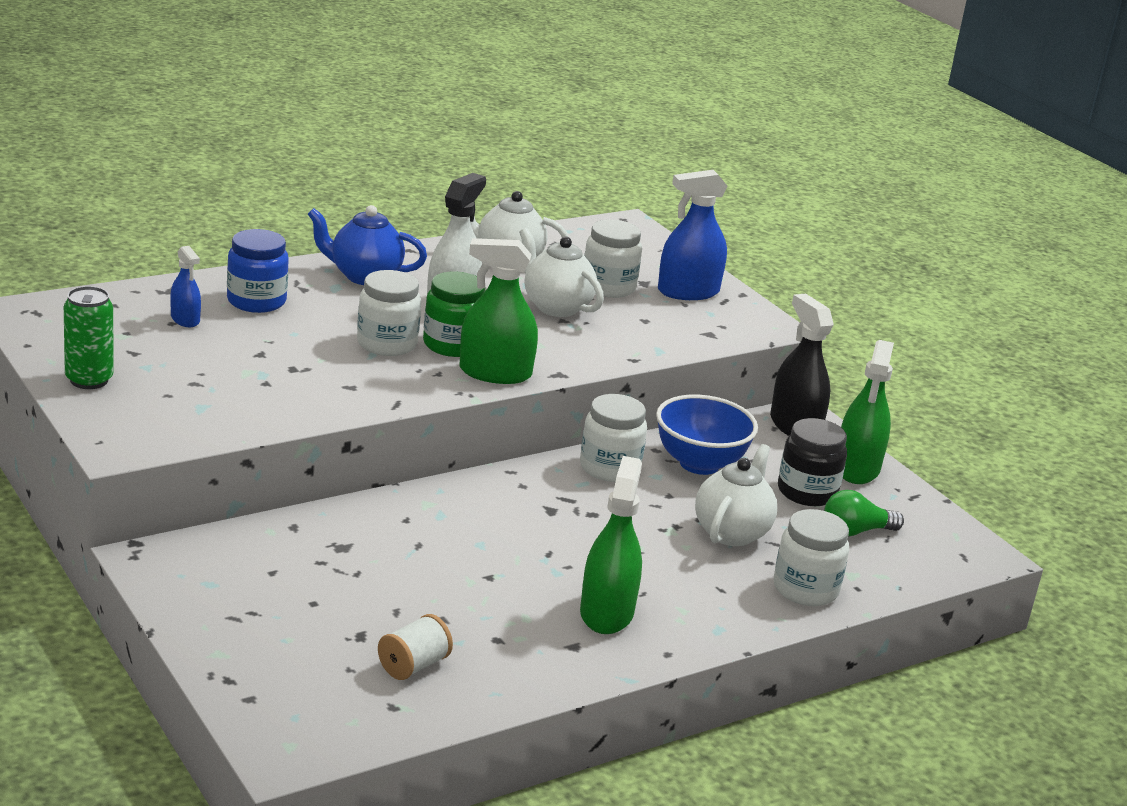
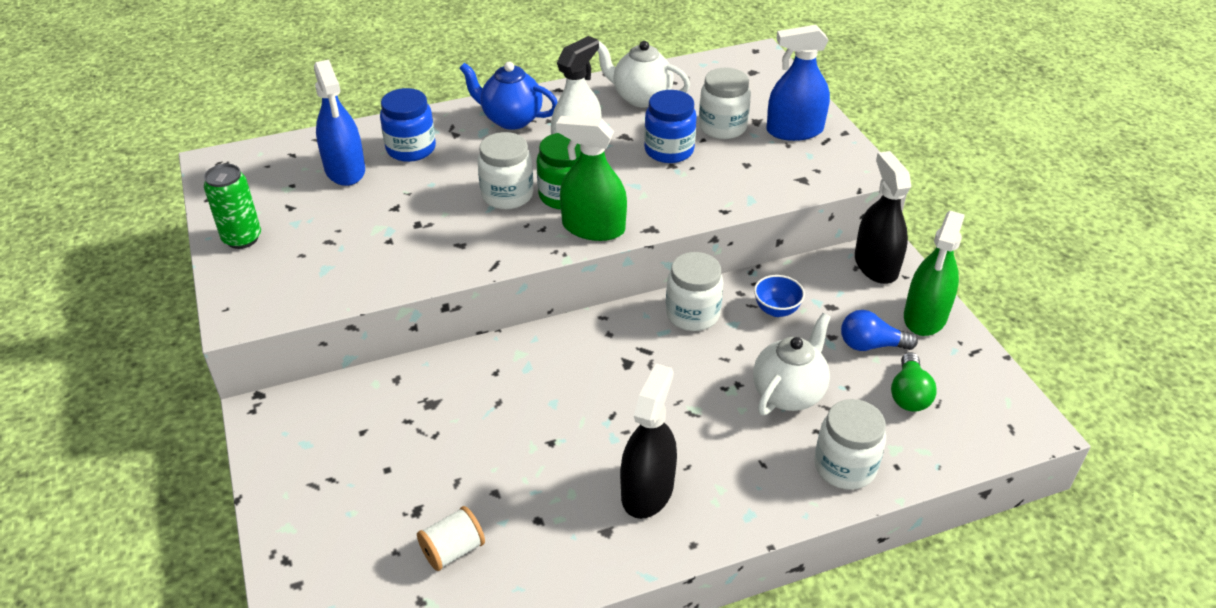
camera: 15 degrees right, 15 degrees up
blue spray bottle [170,246,201,327] -> blue spray bottle [314,60,365,186], size x1.81
white teapot [519,228,604,317] -> blue jar [644,90,697,163]
green spray bottle [580,456,642,634] -> black spray bottle [620,363,677,519]
blue bowl [656,394,758,475] -> blue bowl [754,275,805,317], size x0.55
black jar [778,418,847,506] -> blue light bulb [841,310,918,351]
green light bulb [824,490,904,536] -> green light bulb turned 75 degrees counterclockwise [891,352,937,412]

